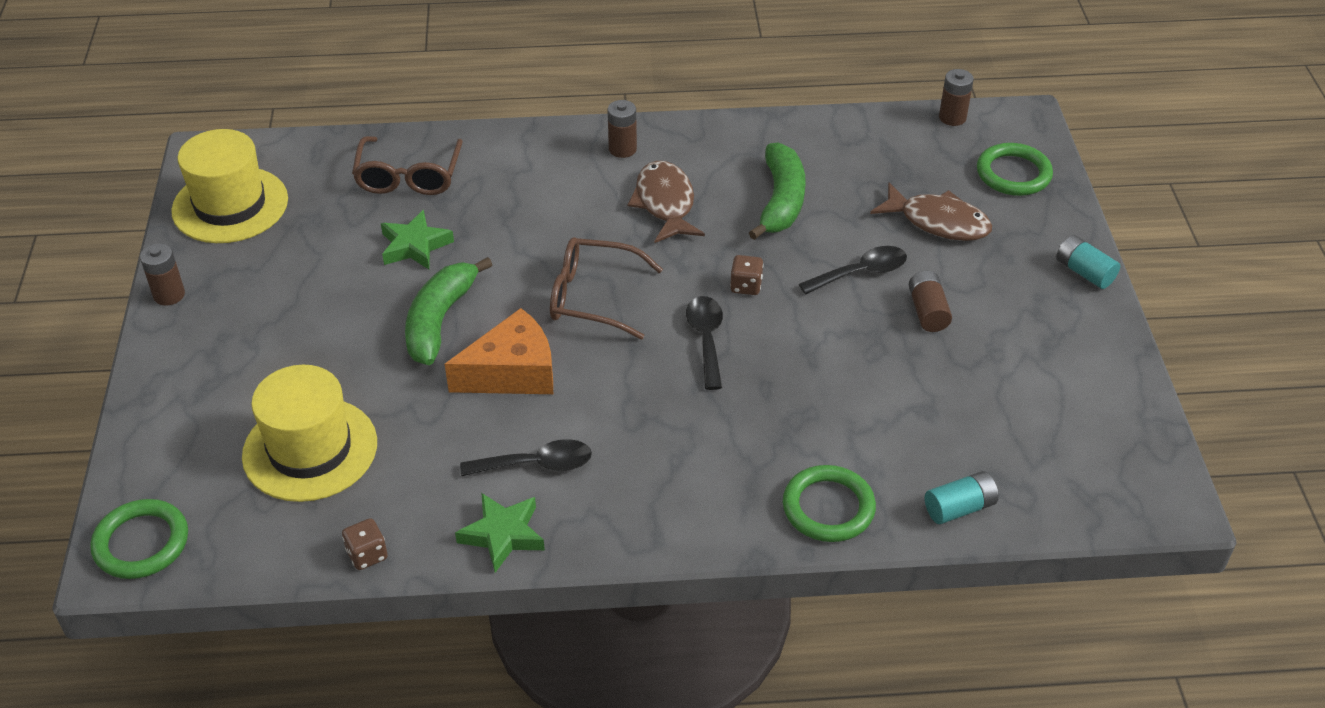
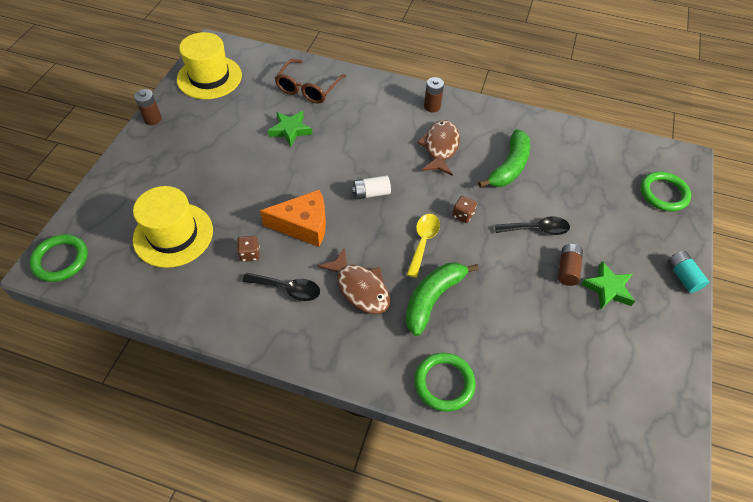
camera: 20 degrees right, 10 degrees up
brown dice [342,518,388,570] -> brown dice moved to [237,236,260,262]
green banana [405,257,492,365] -> green banana moved to [405,263,479,336]
green star [455,493,545,573] -> green star moved to [581,261,635,310]
brown glasses [550,237,663,340] -> white battery [352,175,391,199]
black spoon [686,296,723,390] -> yellow spoon [407,214,440,278]
brown fish [870,183,992,241] -> brown fish moved to [317,247,390,314]
turquoise battery [925,471,999,524] -> none
brown battery [939,69,974,126] -> none

